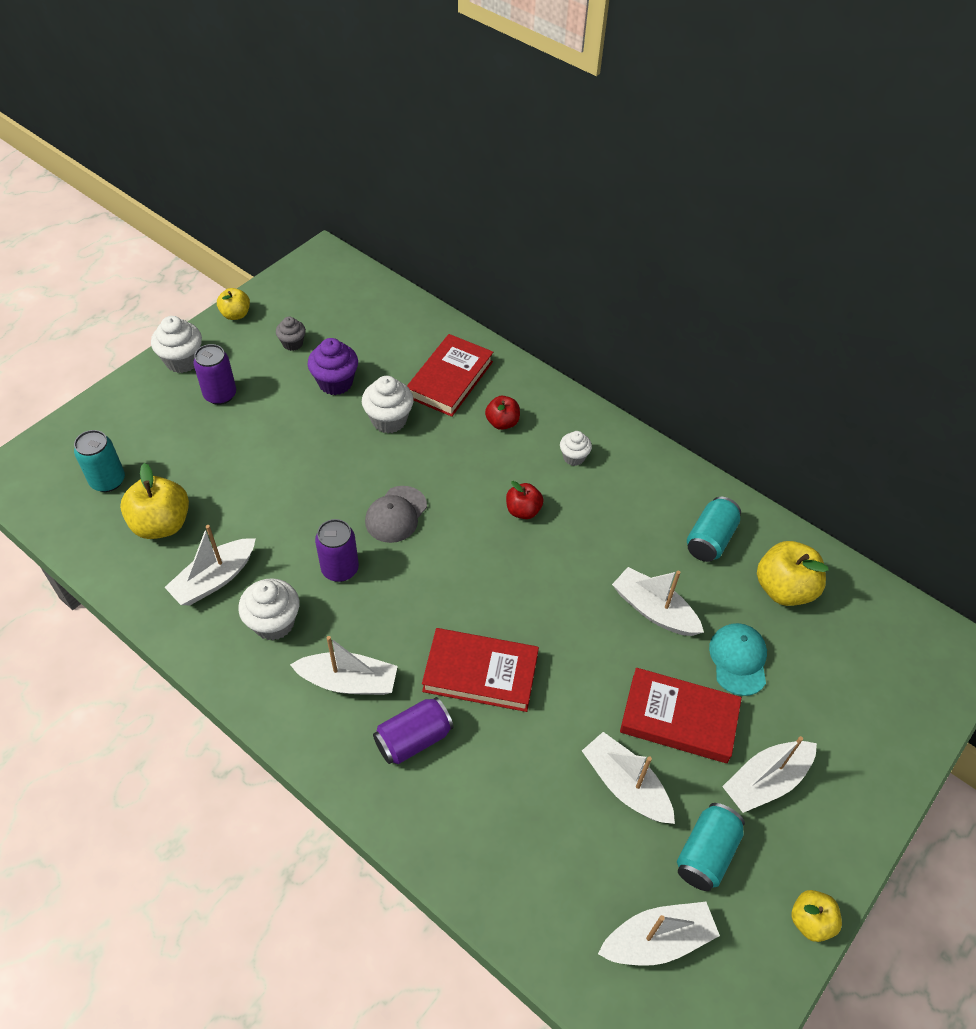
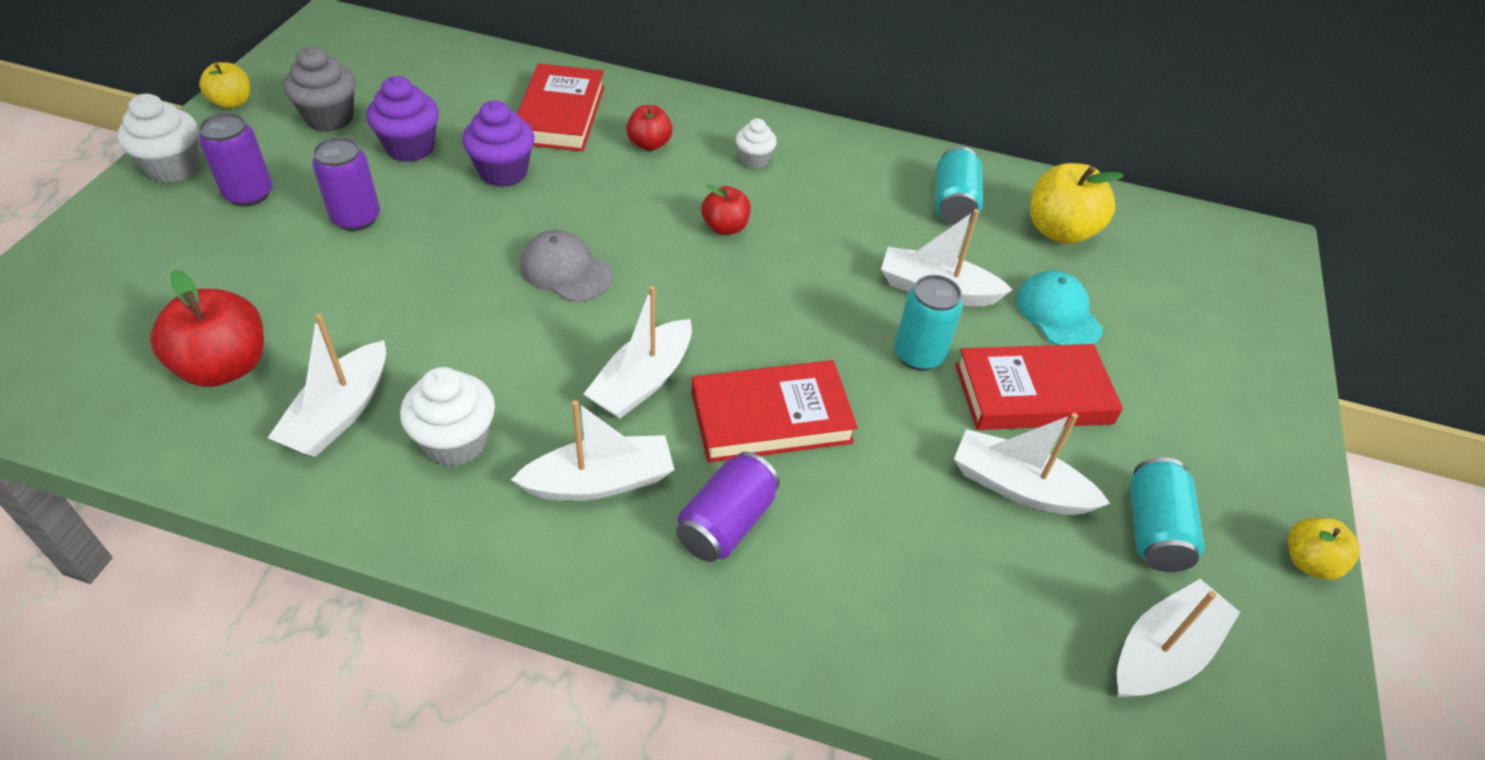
camera: 25 degrees left, 5 degrees down
turquoise can [74,430,125,492] -> turquoise can moved to [894,275,963,371]
yellow apple [120,463,189,539] -> red apple [150,270,264,387]
grey cupcake [276,317,306,351] -> grey cupcake [284,47,356,132], size x1.63
purple can [315,519,359,582] -> purple can moved to [312,137,380,231]
white cupcake [362,376,414,433] -> purple cupcake [462,100,535,187]
grey cap [365,486,427,543] -> grey cap turned 120 degrees clockwise [520,230,612,302]
white boat [722,736,817,813] -> white boat moved to [584,286,692,419]

